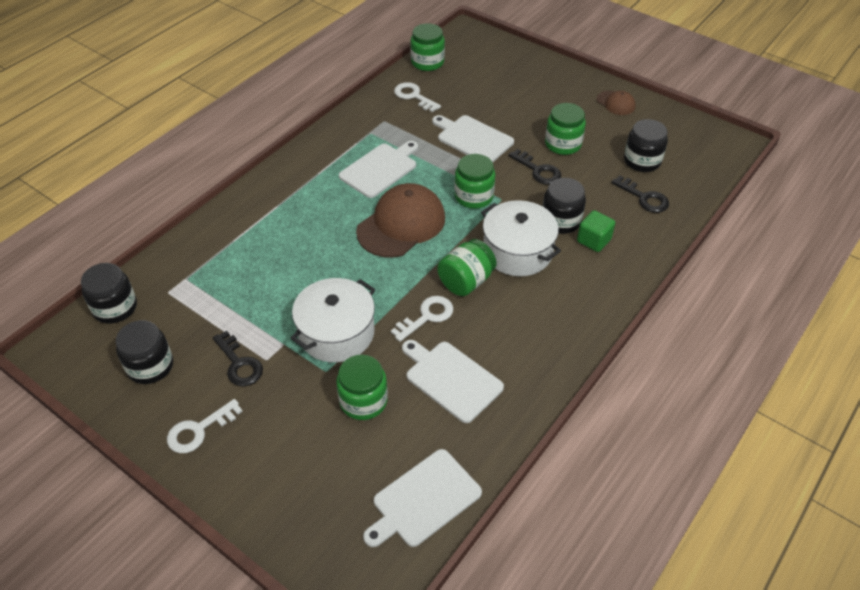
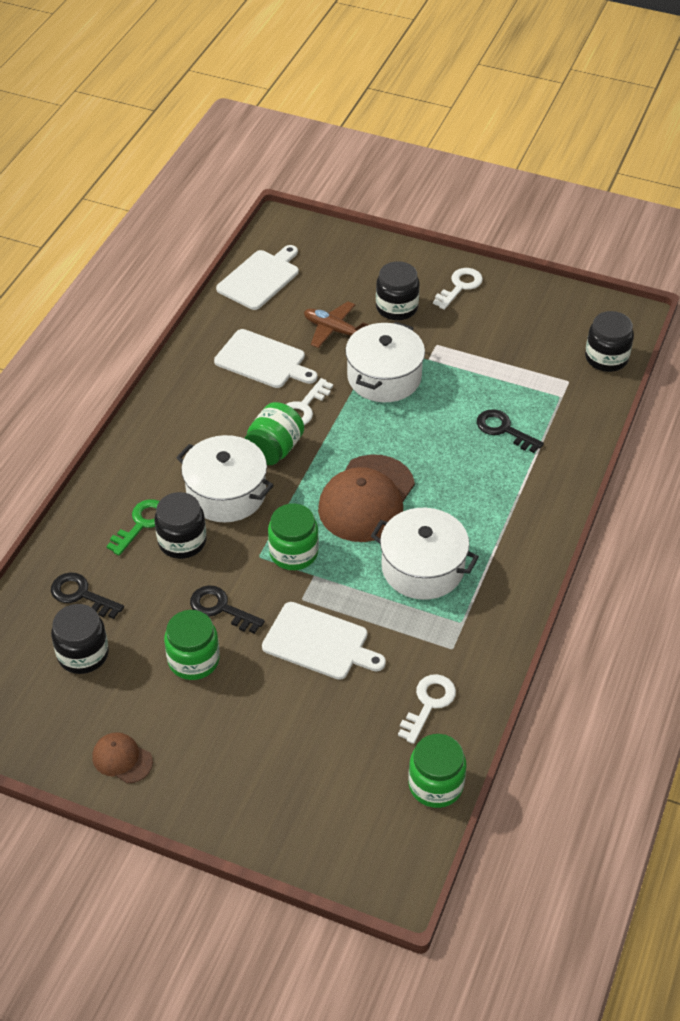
camera: 165 degrees right, 0 degrees up
black jar [116,320,173,384] -> black jar moved to [376,261,420,320]
black key [213,331,263,386] -> black key moved to [477,409,544,453]
green jar [336,354,388,420] -> brown plane [304,301,368,348]
white cutting board [339,141,418,198] -> white pot [371,508,479,600]
white key [394,82,441,112] -> white key turned 90 degrees counterclockwise [398,674,456,744]
green cube [577,210,615,252] -> green key [107,499,159,556]

